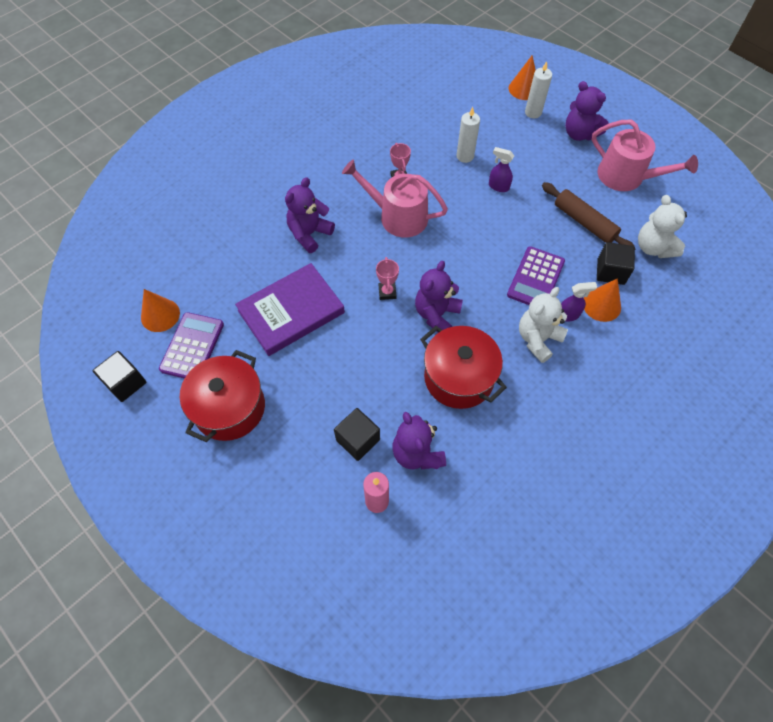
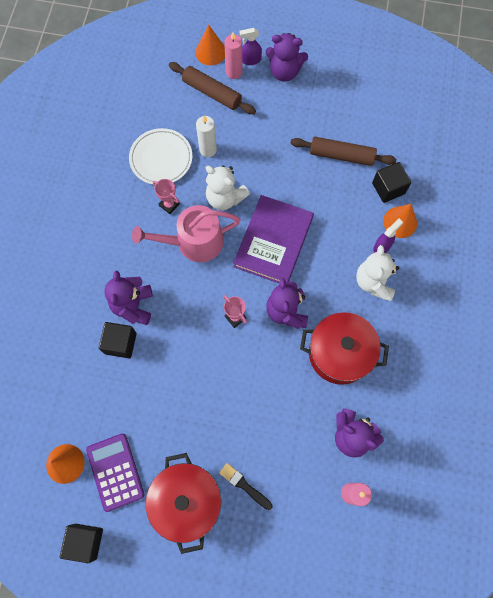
camera: 35 degrees left, 10 degrees up
purple book [235,263,345,356] -> purple book moved to [233,195,314,283]
black cube [334,408,380,461] -> black cube moved to [99,322,137,358]
purple spray bottle [489,147,514,192] -> purple spray bottle moved to [240,28,262,65]
purple calculator [507,246,565,305] -> none
white candle [525,61,552,118] -> pink candle [224,32,242,79]
pink watering can [592,119,698,191] -> none
white teddy bear [638,195,687,258] -> white teddy bear moved to [205,165,250,210]
none -> white plate [129,128,192,185]
none -> brown rolling pin [169,62,256,114]
none -> black brush [219,463,272,510]

